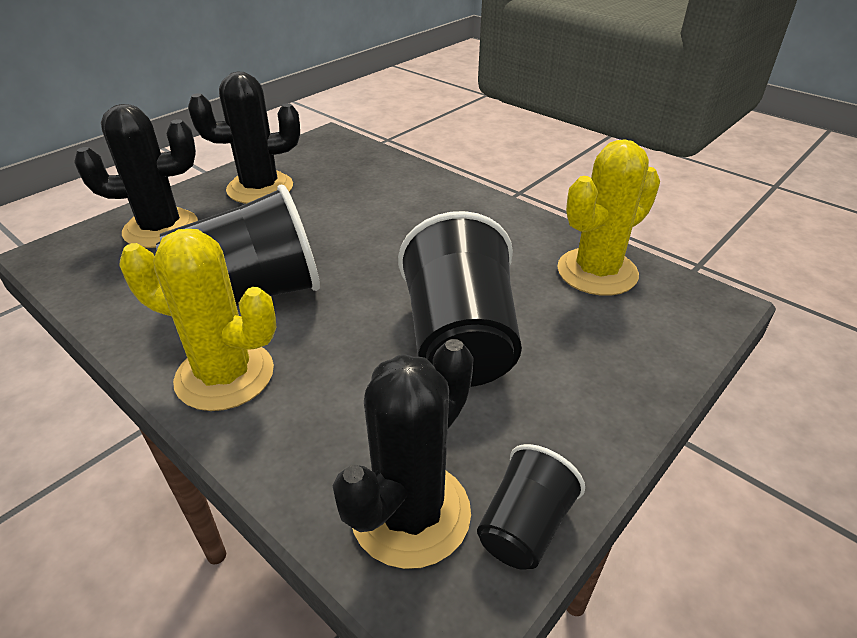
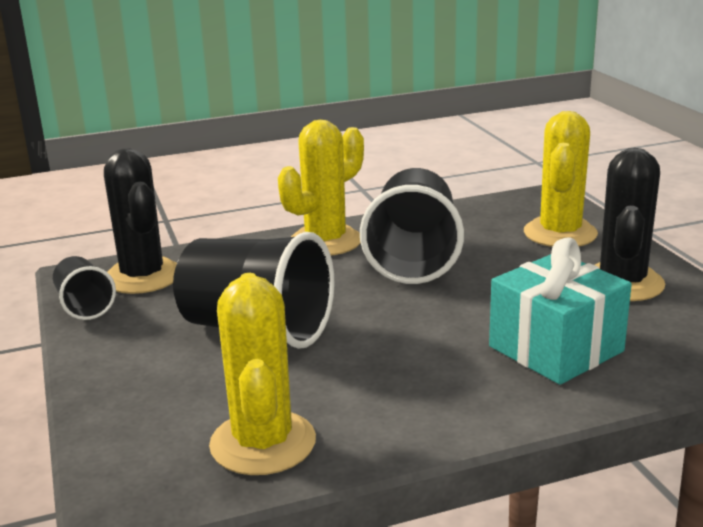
camera: 120 degrees right, 15 degrees down
black cactus [74,104,198,248] -> yellow cactus [524,111,598,247]
none -> turquoise gift [489,237,632,385]

